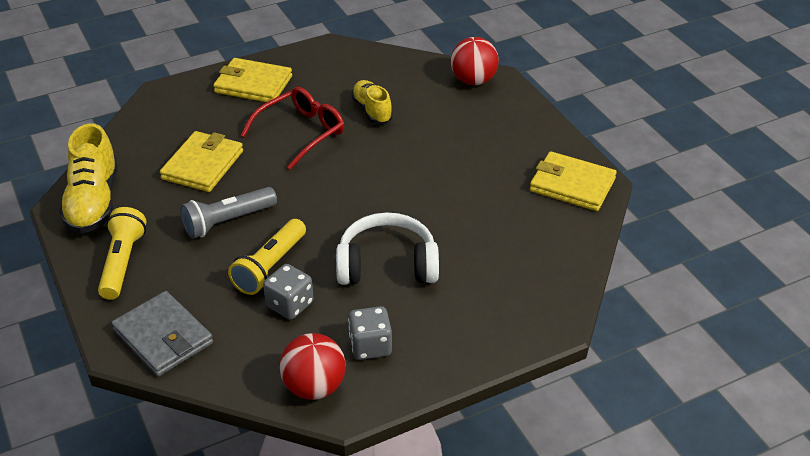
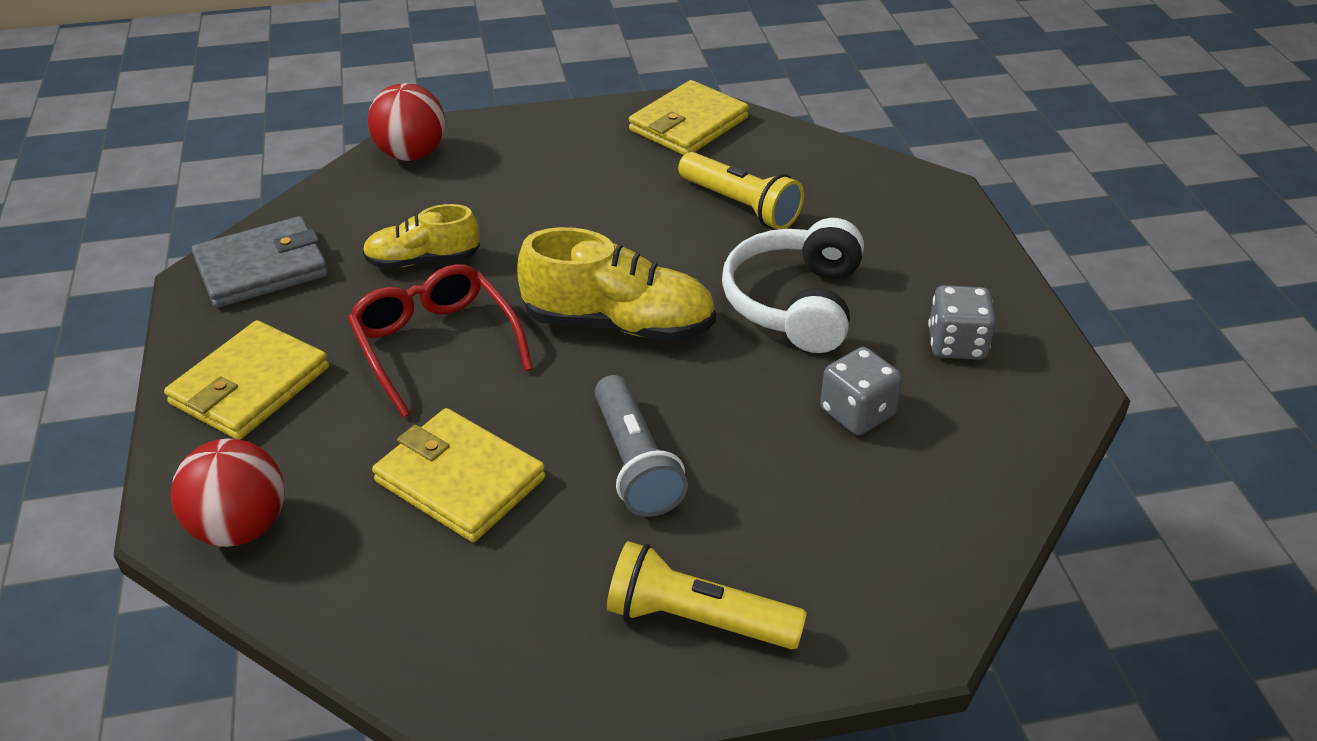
camera: 75 degrees left, 0 degrees up
yellow shoe [59,123,118,234] -> yellow shoe moved to [517,227,716,342]
grey wallet [111,291,213,376] -> grey wallet moved to [191,216,328,308]
yellow flashlight [228,219,306,295] -> yellow flashlight moved to [678,152,804,230]
red ball [279,333,346,400] -> red ball moved to [170,439,284,547]

